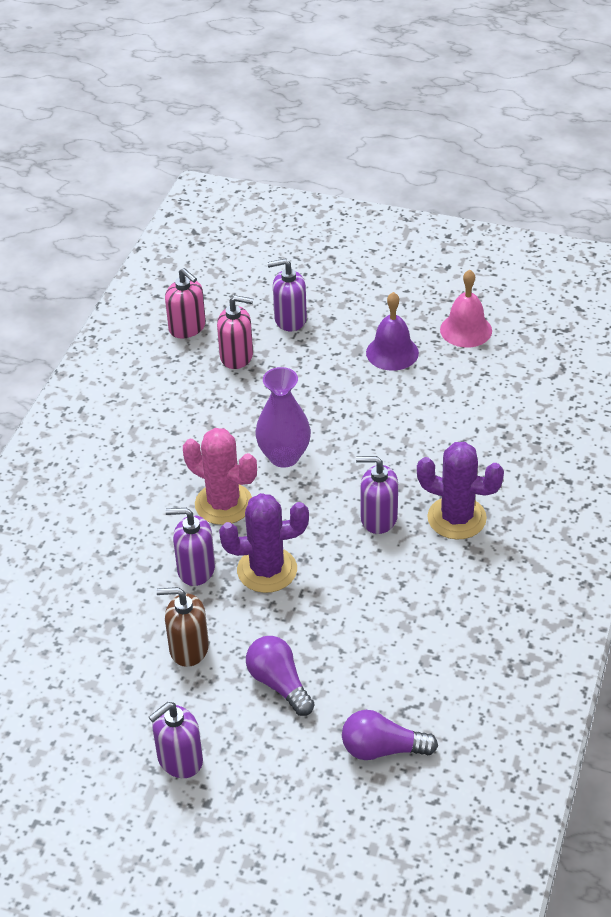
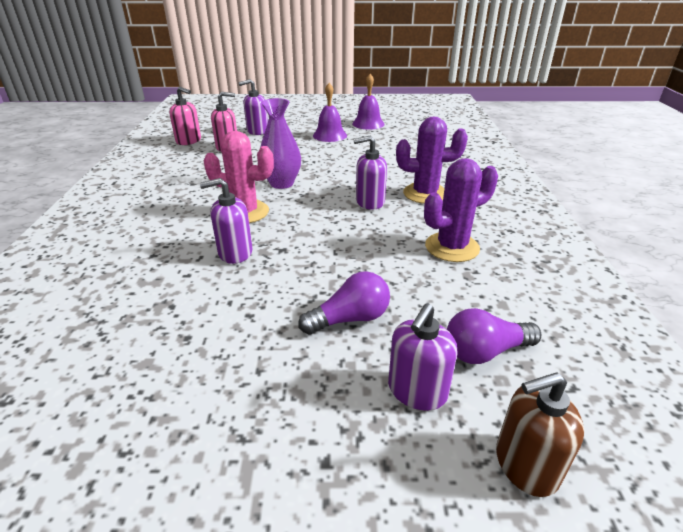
camera: 20 degrees left, 10 degrees down
purple soap dispenser [149,702,203,778] -> purple soap dispenser moved to [388,303,458,411]
brown soap dispenser [156,587,209,667] -> brown soap dispenser moved to [496,372,584,497]
purple cactus [219,493,309,593] -> purple cactus moved to [424,158,498,262]
purple light bulb [246,636,315,716] -> purple light bulb turned 120 degrees clockwise [298,271,390,335]
pink bell [440,270,492,348] -> purple bell [352,74,384,130]

